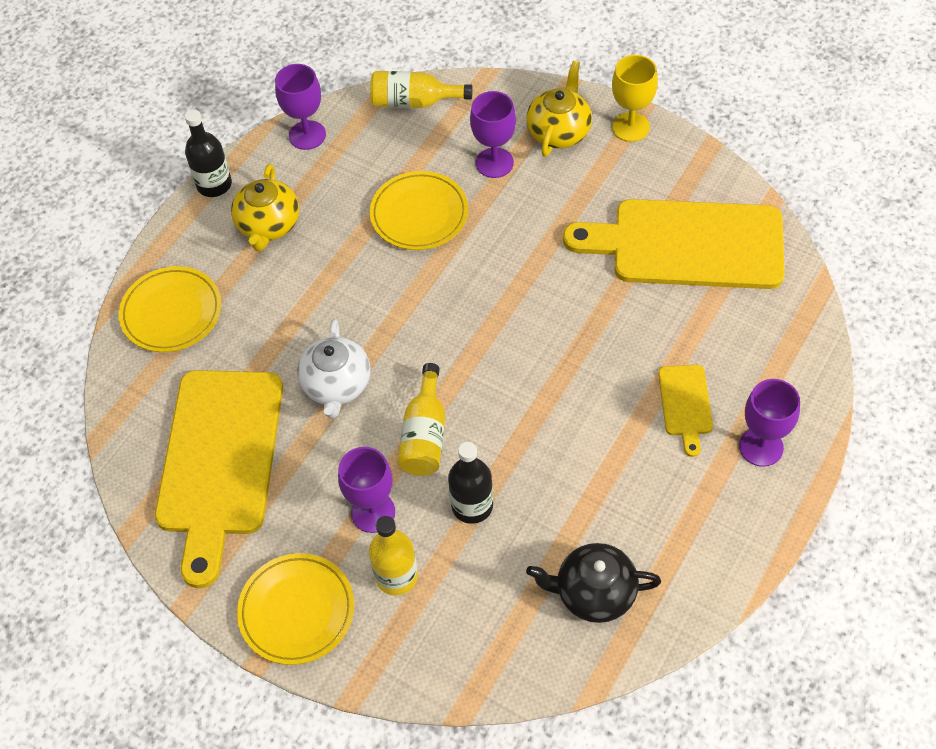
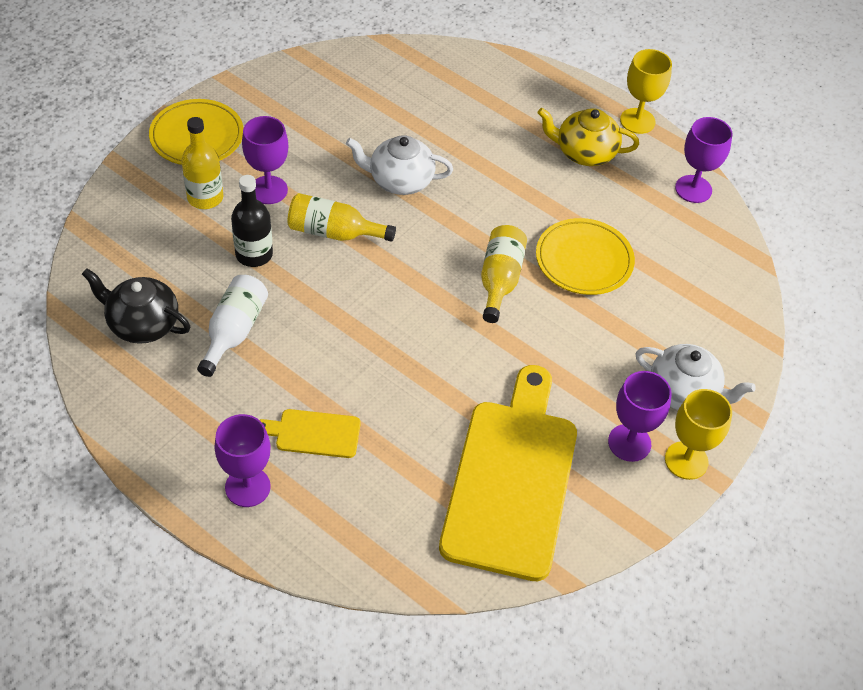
camera: 90 degrees right, 5 degrees down
yellow plate [119,266,221,352] -> none
yellow cutting board [155,370,283,588] -> none
black bottle [185,109,232,197] -> yellow goblet [620,49,672,134]
yellow bottle [370,71,473,108] -> yellow bottle moved to [481,225,527,323]
purple goblet [470,91,516,178] -> purple goblet moved to [608,371,671,462]
yellow teapot [526,61,592,157] -> white teapot [635,344,756,410]
black teapot [526,543,661,623] -> black teapot turned 75 degrees counterclockwise [82,269,190,344]
none -> white bottle [197,275,268,377]

